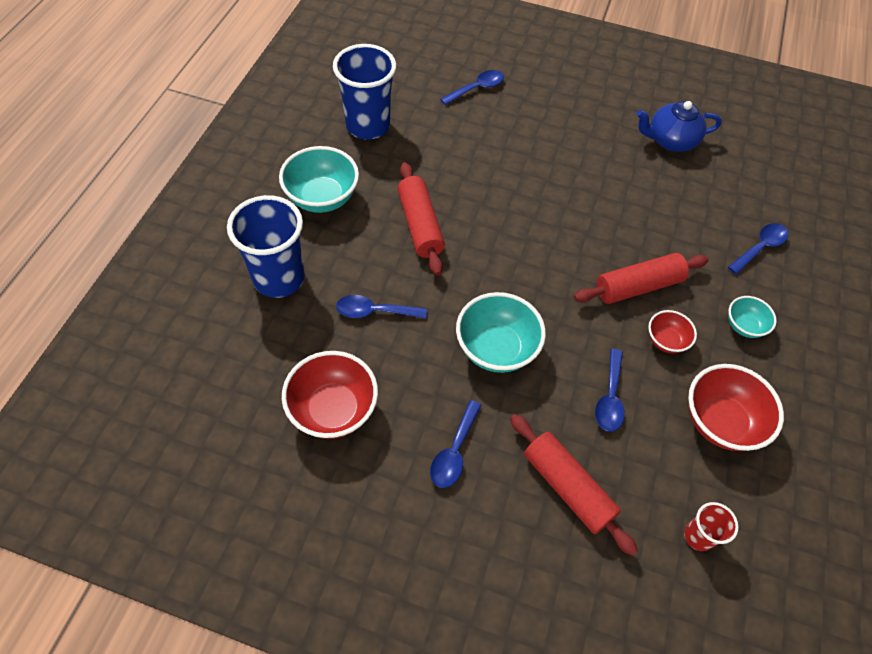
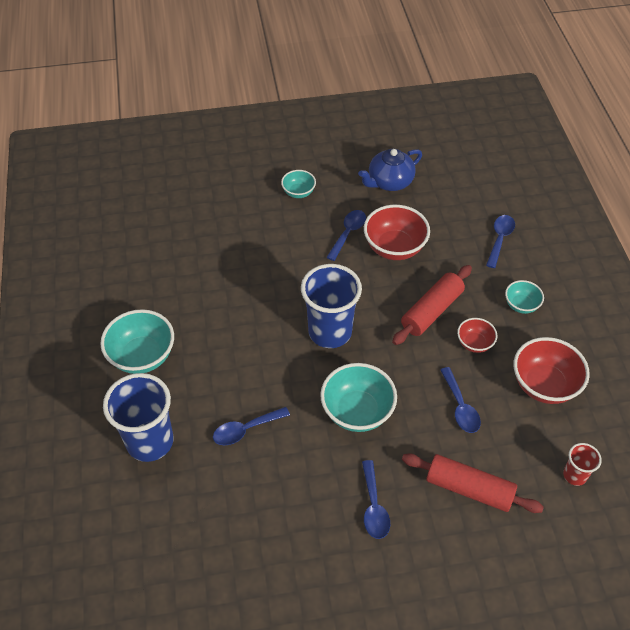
camera: 25 degrees left, 5 degrees down
red bowl [282,351,378,439] -> red bowl moved to [364,205,430,260]
blue cup [333,44,396,140] -> blue cup moved to [301,264,362,348]
red rolling pin [397,162,445,276] -> none
blue spoon [440,70,504,105] -> blue spoon moved to [326,210,366,261]
none -> turquoise bowl [281,170,316,198]

